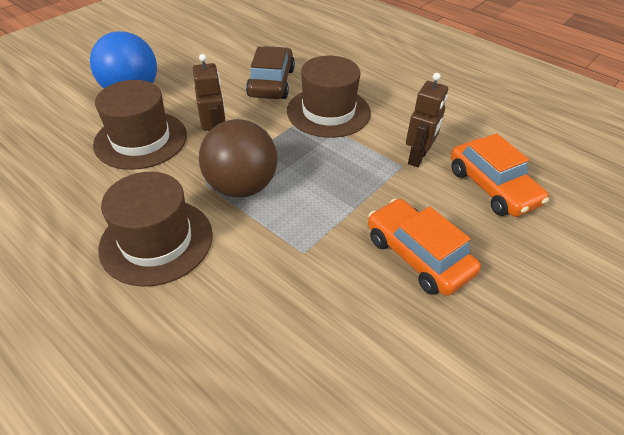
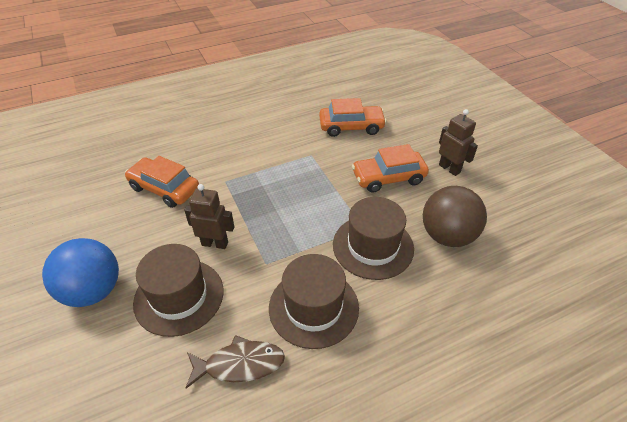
camera: 65 degrees left, 0 degrees up
brown ball [199,119,278,197] -> brown ball moved to [423,186,487,247]
brown car [246,46,295,99] -> orange car [125,156,199,208]
brown hat [287,56,371,138] -> brown hat moved to [333,197,414,280]
brown robot [406,73,448,167] -> brown robot moved to [439,109,478,176]
none -> brown fish [186,335,285,389]

